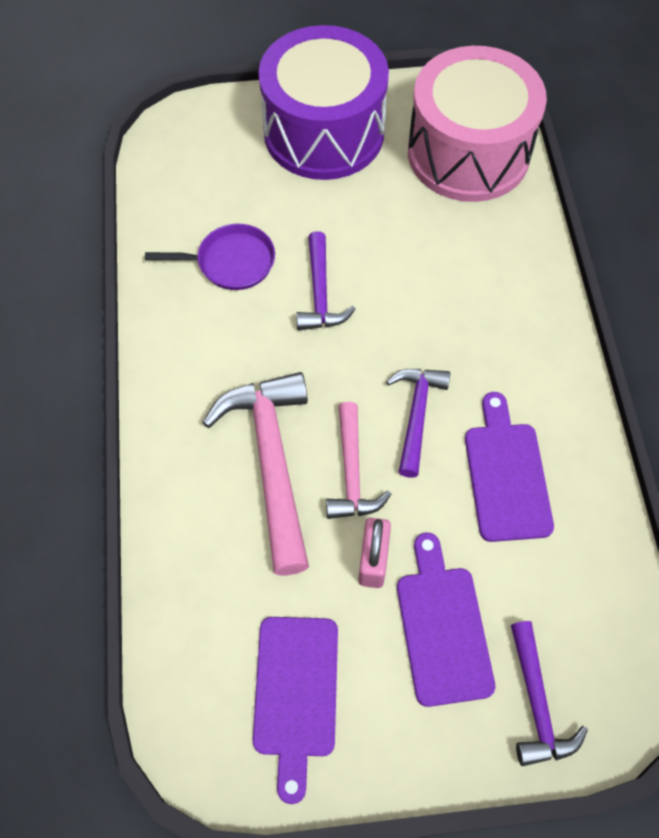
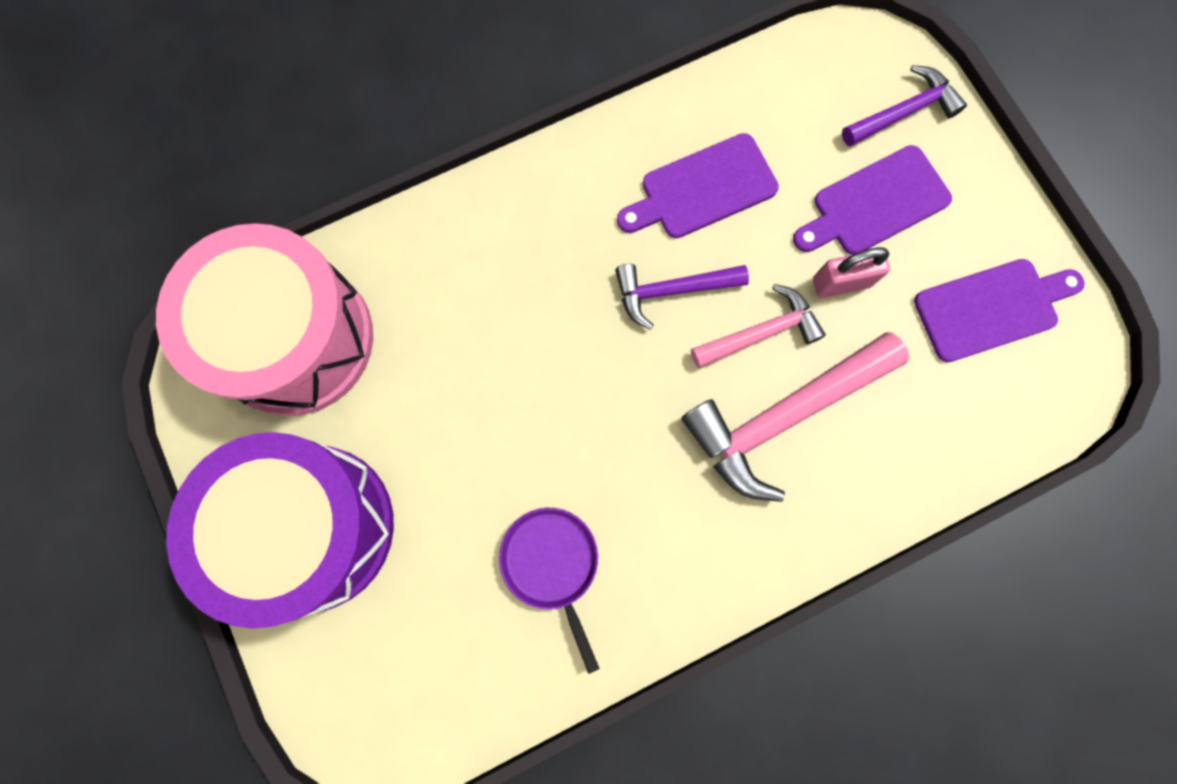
camera: 110 degrees left, 15 degrees up
purple hammer [296,231,355,331] -> none

